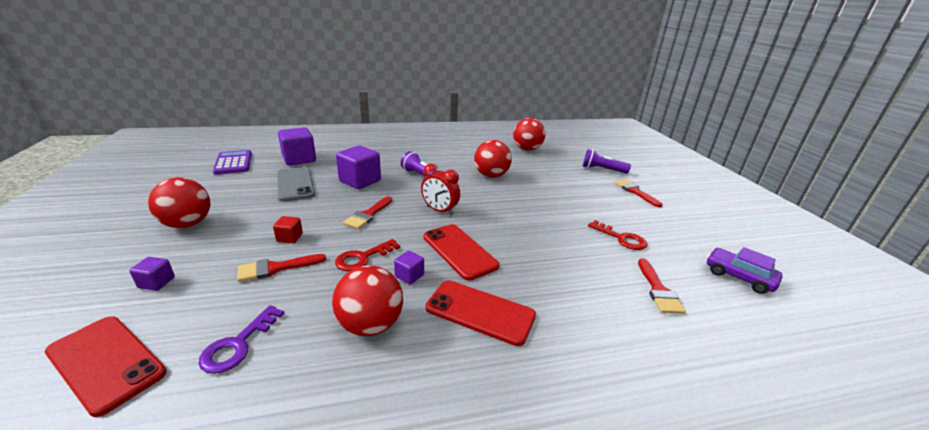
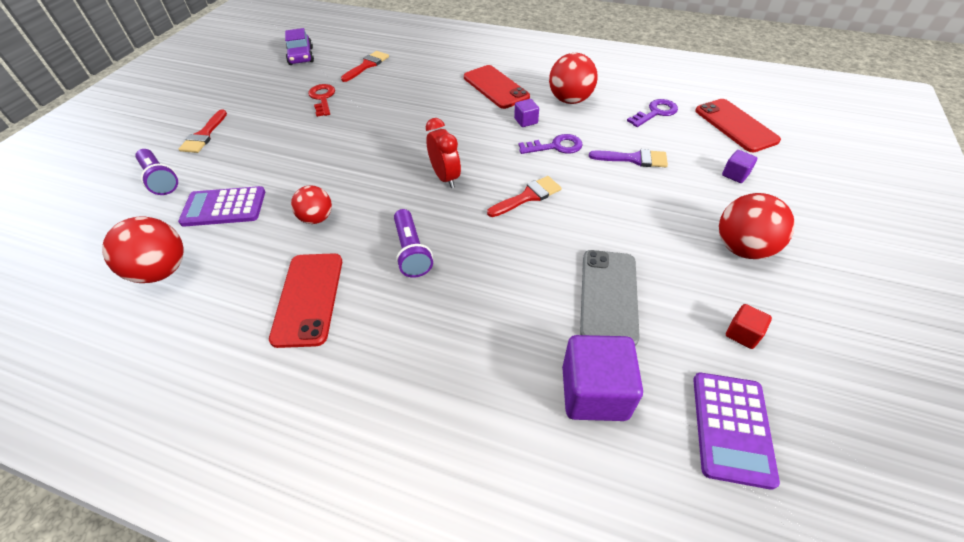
camera: 145 degrees left, 20 degrees up
red brush [237,254,326,282] -> purple brush [589,149,668,167]
red cube [273,216,303,243] -> red cube moved to [726,304,772,349]
red key [335,239,400,271] -> purple key [519,134,583,154]
purple cube [336,146,381,189] -> none
red phone [424,224,500,280] -> red phone moved to [269,253,342,348]
red ball [474,140,512,178] -> red ball [291,186,332,224], size x0.64
none -> purple calculator [178,186,265,227]

